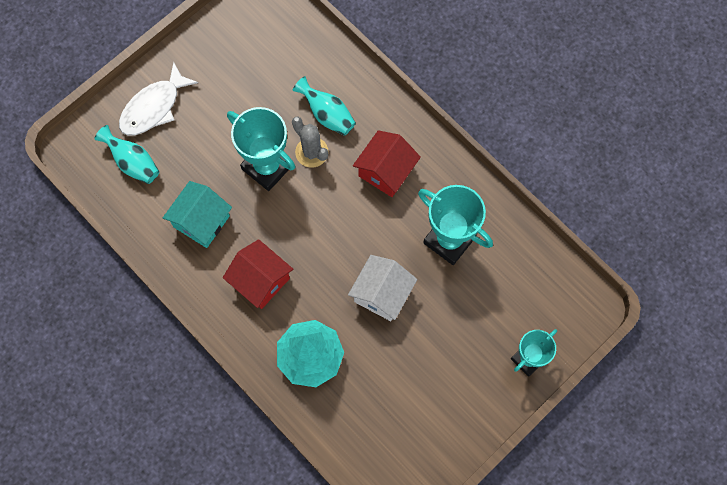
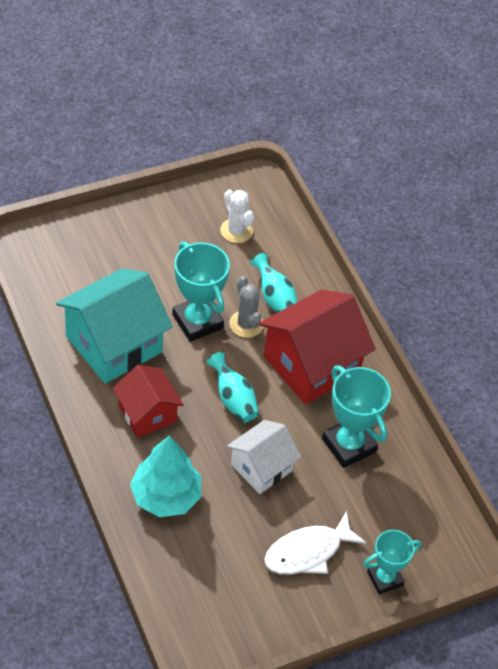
camera: 15 degrees right, 20 degrees down
turquoise vase [94,125,159,184] -> turquoise vase moved to [206,352,259,423]
white fish [119,62,198,136] -> white fish moved to [264,511,366,575]
turquoise house [163,181,232,248] -> turquoise house [56,268,173,384], size x1.66
red house [353,130,421,197] -> red house [259,290,376,405], size x1.66
none -> white cactus [220,190,254,243]

